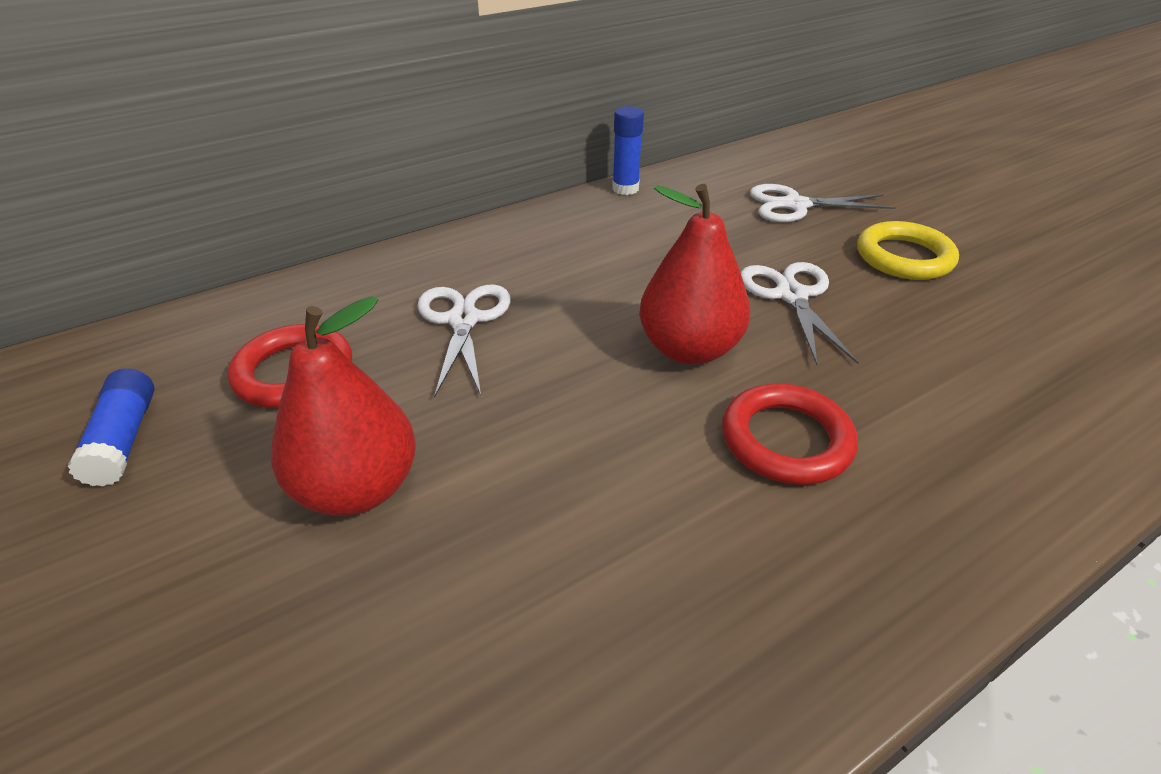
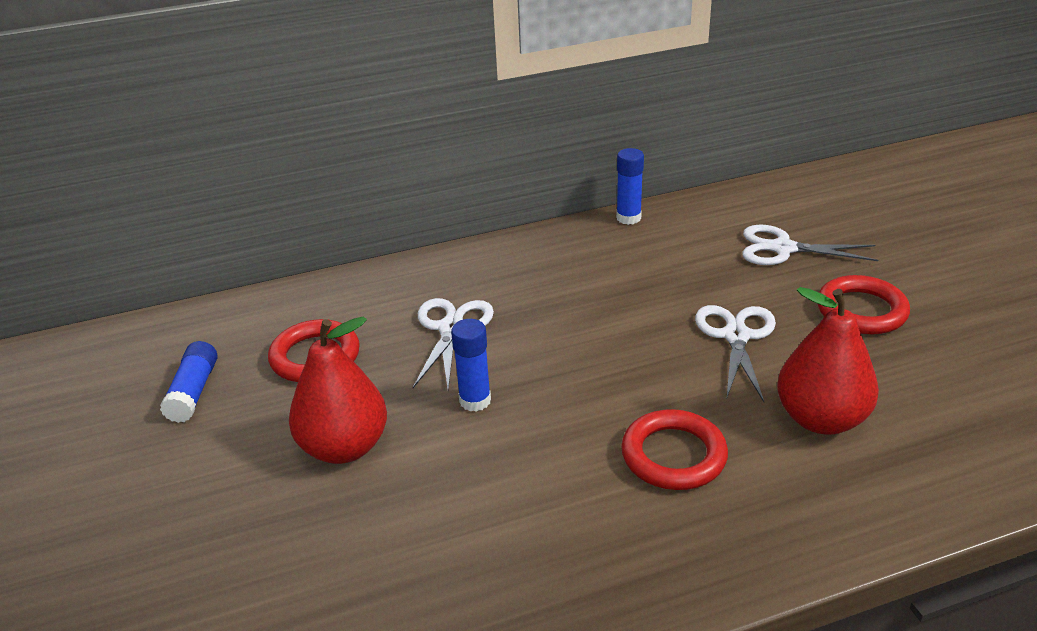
camera: 15 degrees right, 5 degrees down
red pear [639,184,750,365] -> red pear moved to [777,287,879,435]
yellow ring [857,221,959,280] -> red ring [818,275,910,334]
none -> blue glue stick [451,319,491,412]

